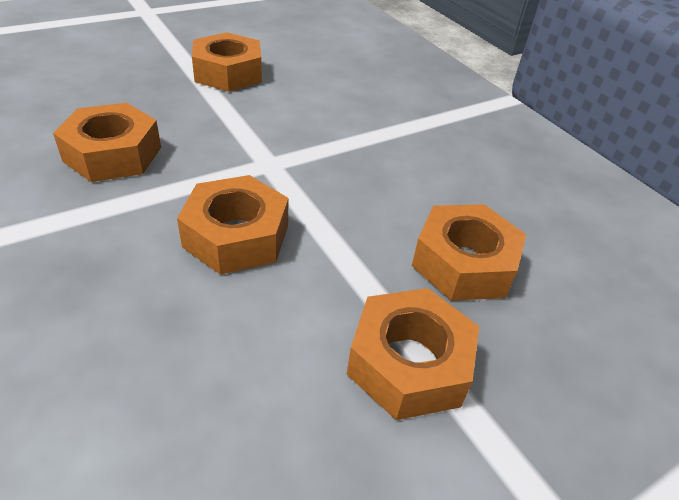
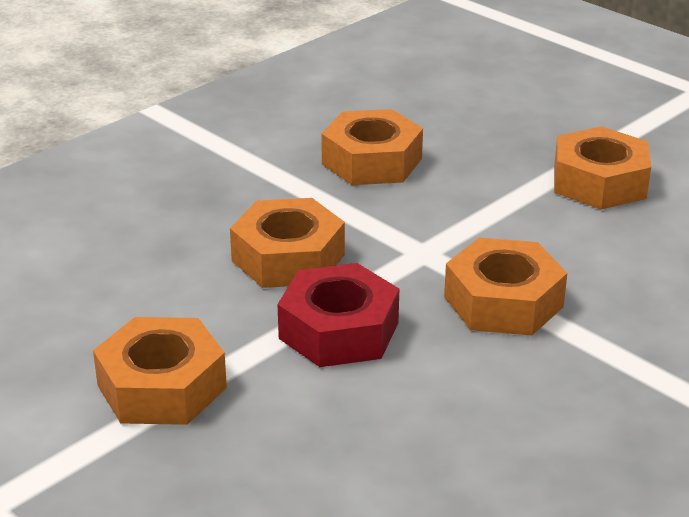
camera: 80 degrees right, 10 degrees down
orange nut [412,204,526,301] -> orange nut moved to [444,238,567,336]
none -> red nut [277,263,399,367]

